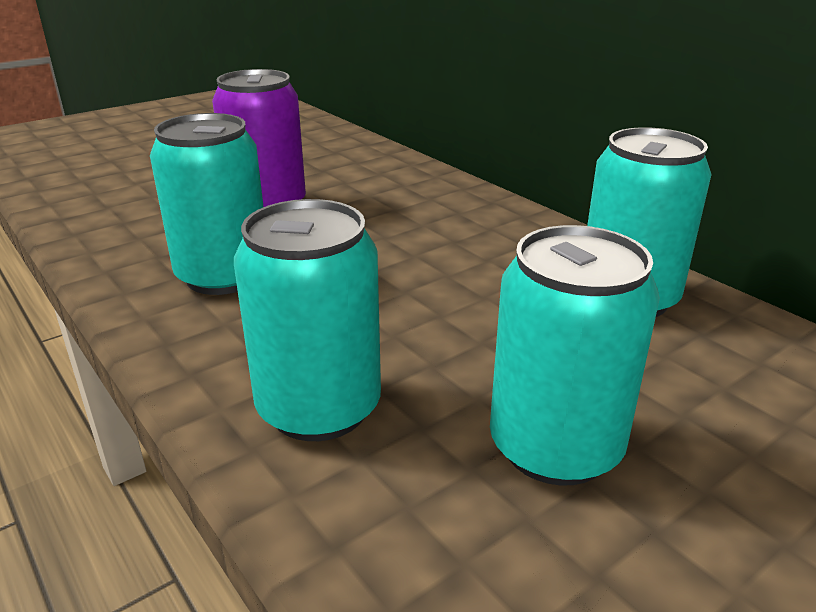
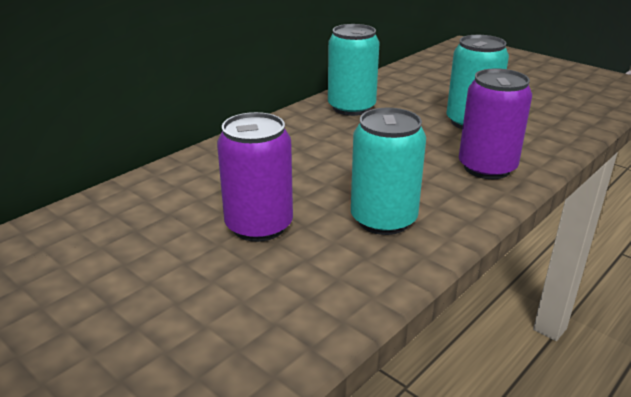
camera: 100 degrees left, 0 degrees up
turquoise can [234,199,381,441] -> purple can [459,68,532,179]

